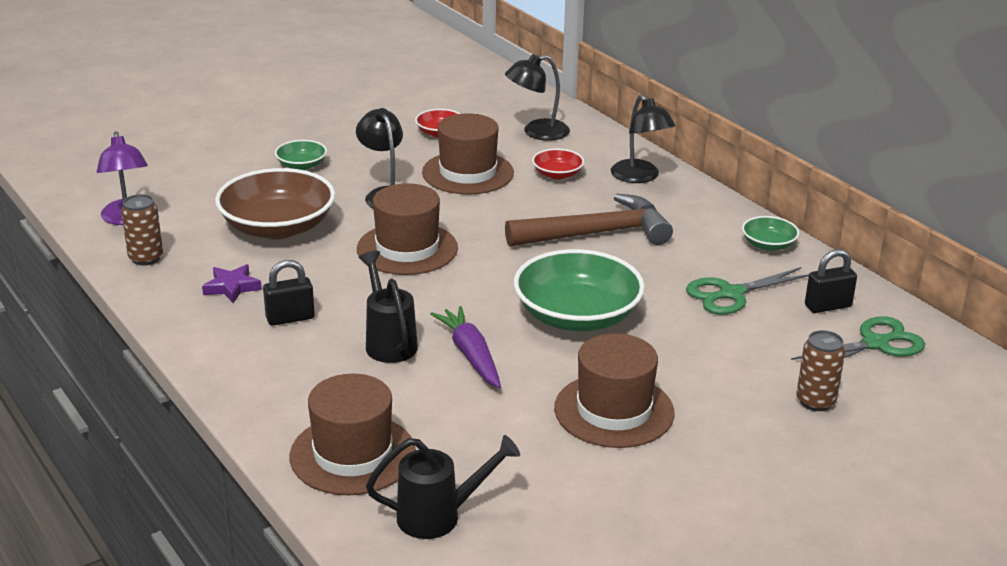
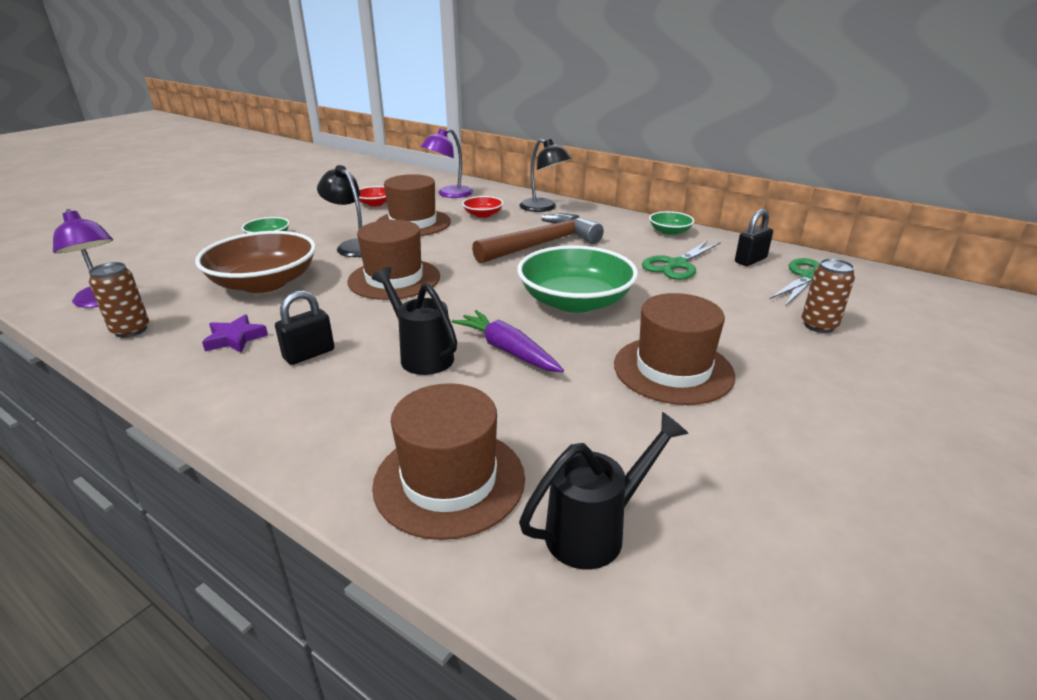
camera: 20 degrees left, 0 degrees up
black lamp [505,54,570,141] -> purple lamp [421,129,473,198]

